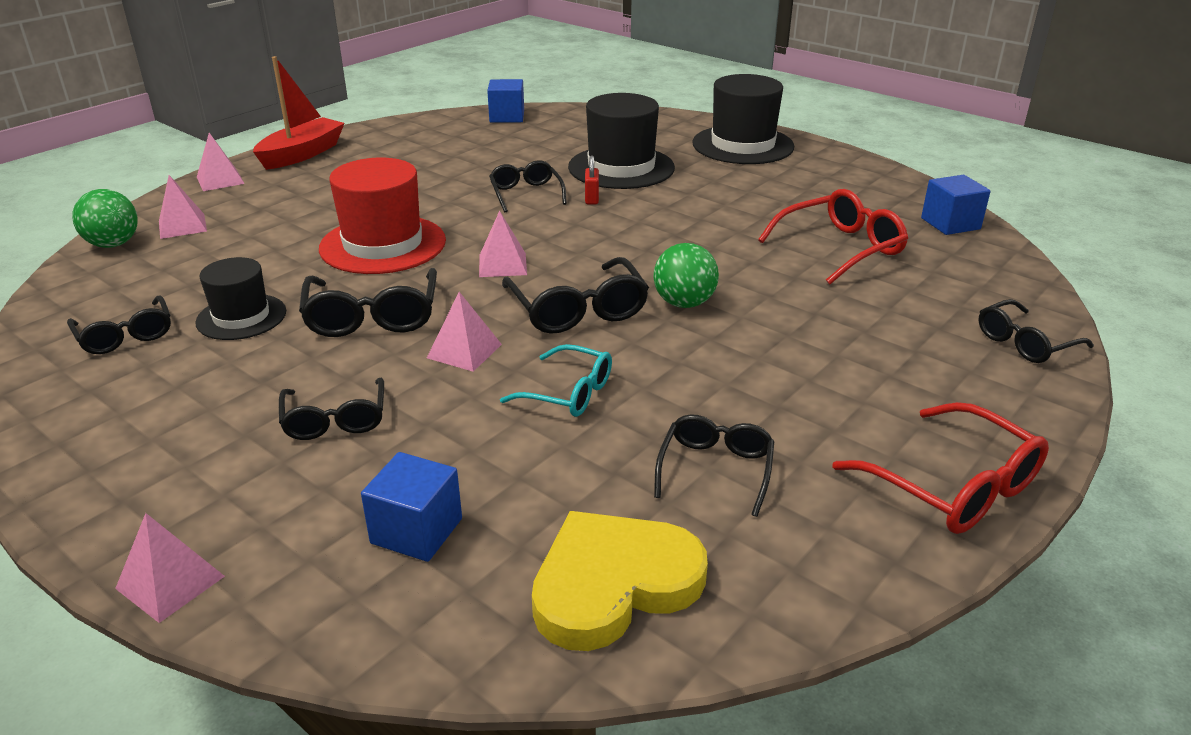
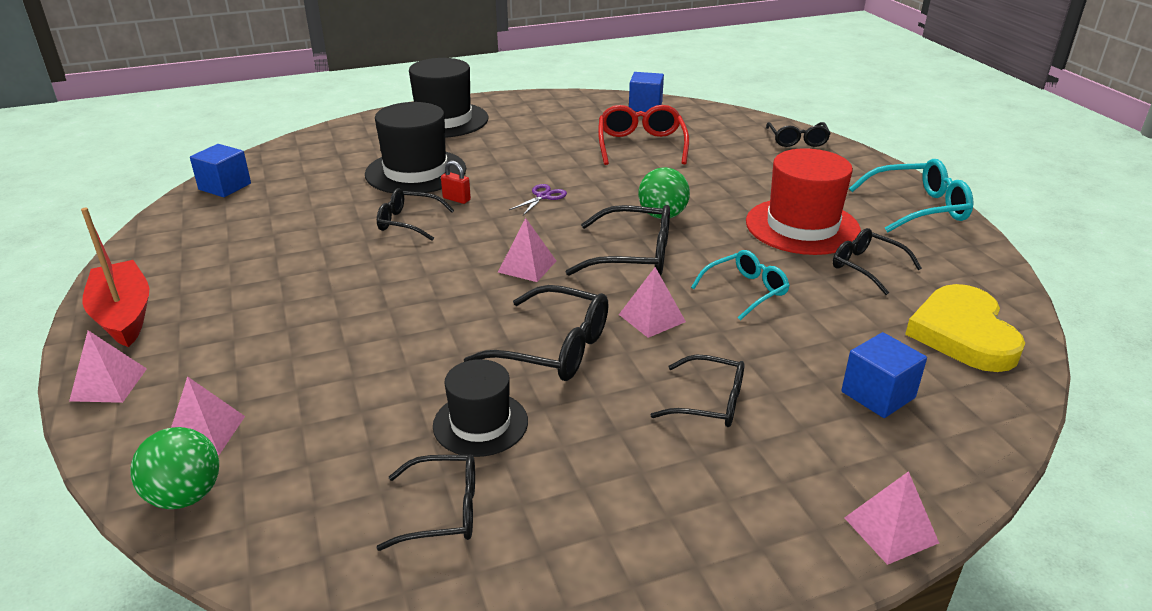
camera: 60 degrees left, 0 degrees up
red hat [319,158,446,274] -> red hat moved to [746,148,861,255]
red glasses [832,402,1049,534] -> turquoise glasses [849,159,973,233]
none -> purple scissors [509,184,567,215]

